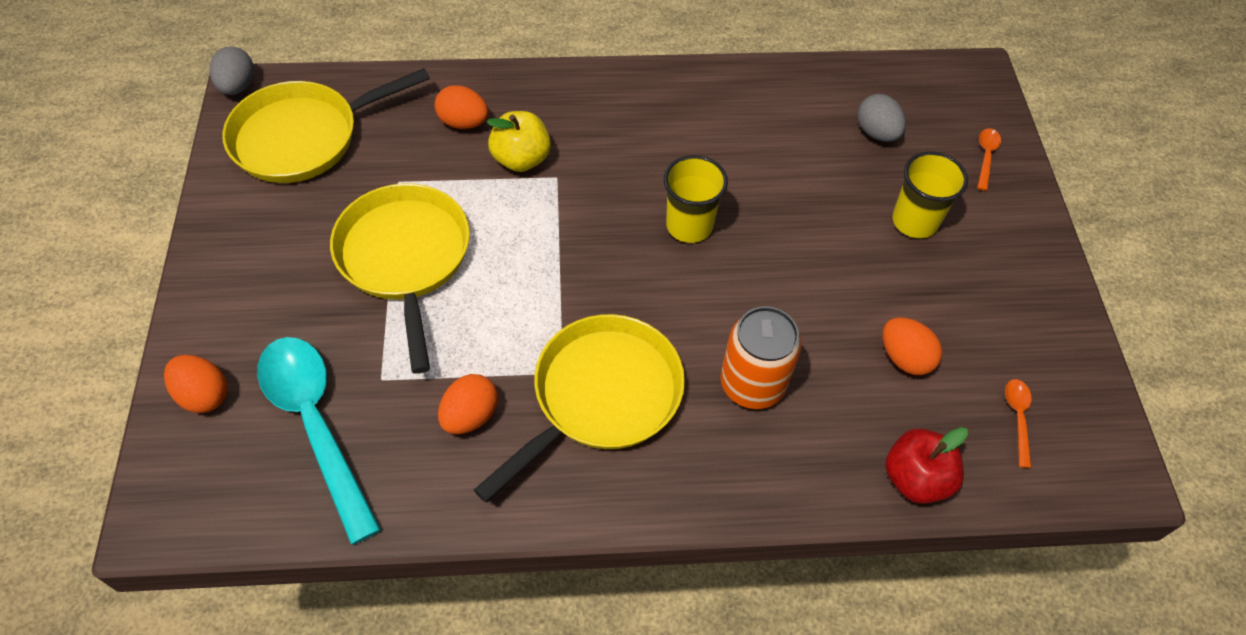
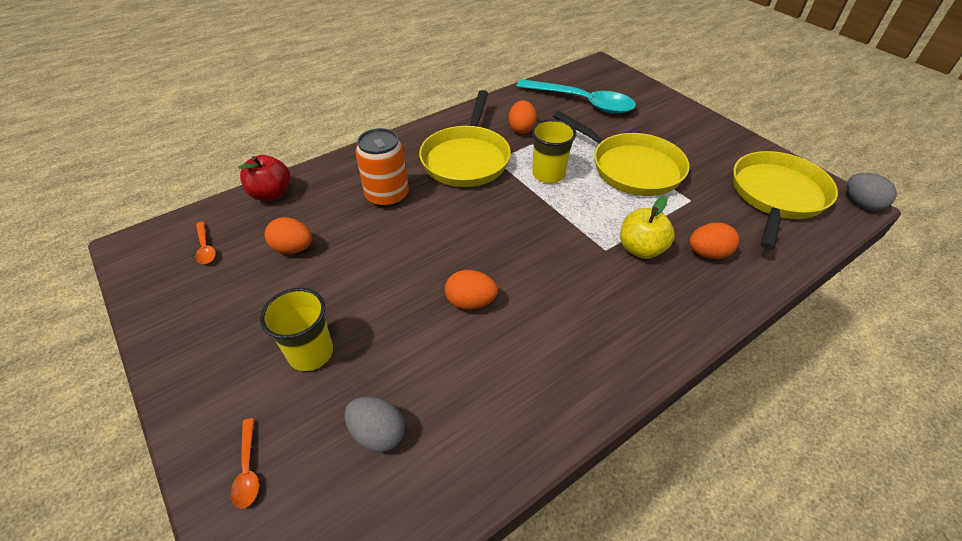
camera: 150 degrees right, 10 degrees down
orange egg [164,355,227,413] -> orange egg moved to [445,270,498,310]
yellow cup [664,155,728,243] -> yellow cup moved to [531,119,576,183]

